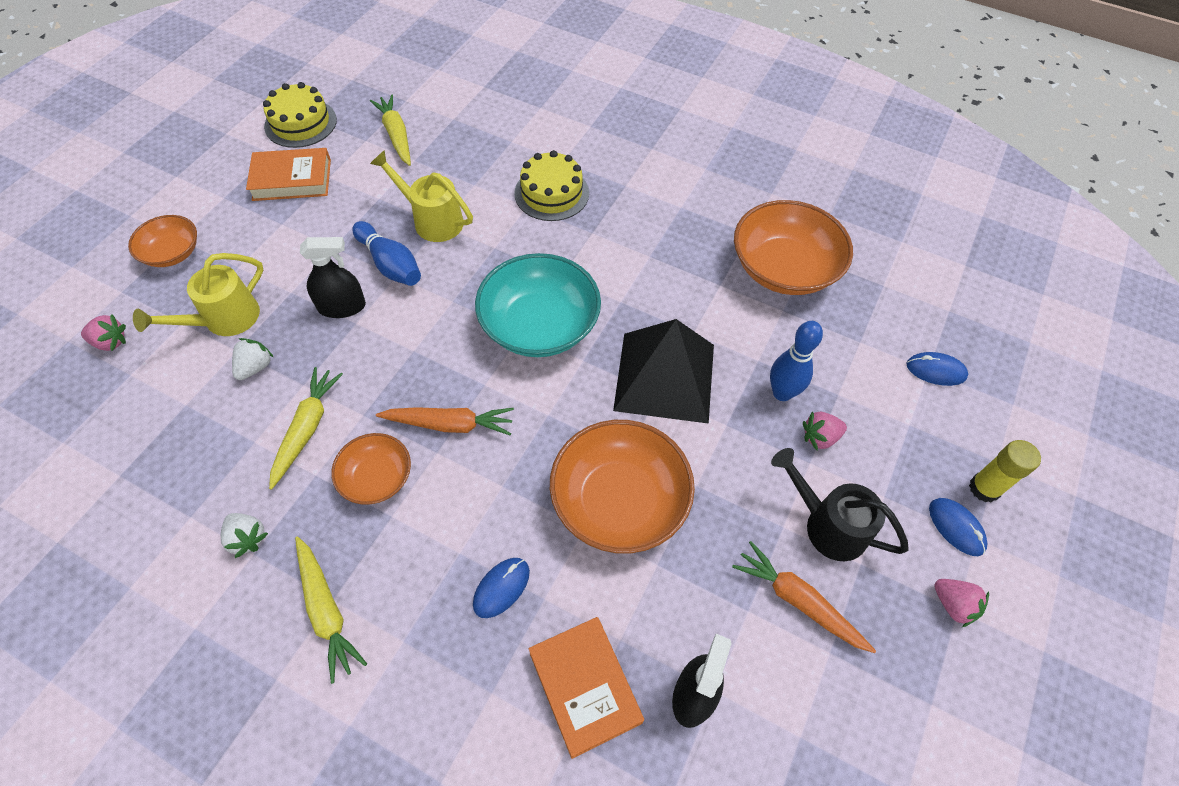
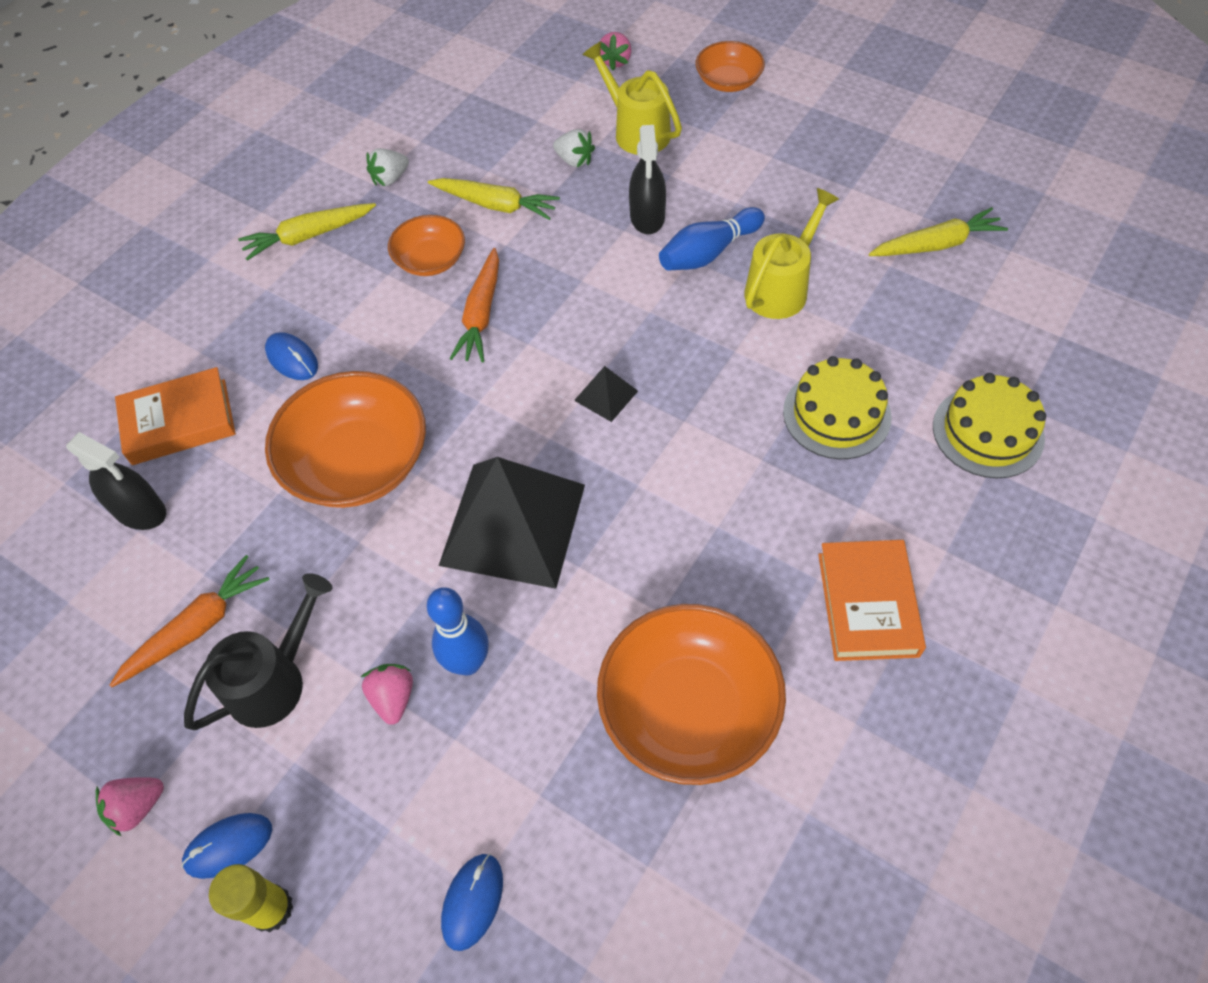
camera: 100 degrees right, 0 degrees up
orange book [246,148,331,201] -> orange book moved to [818,540,926,661]
yellow cake [263,82,337,148] -> yellow cake moved to [933,373,1046,479]
turquoise bowl [475,253,601,357] -> black pyramid [574,366,638,422]

